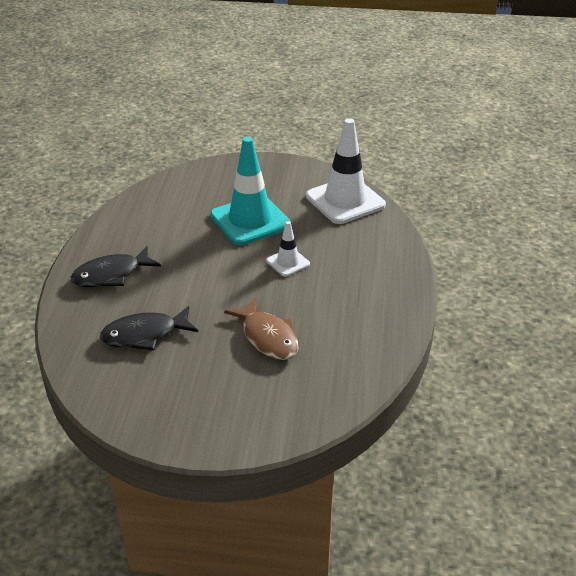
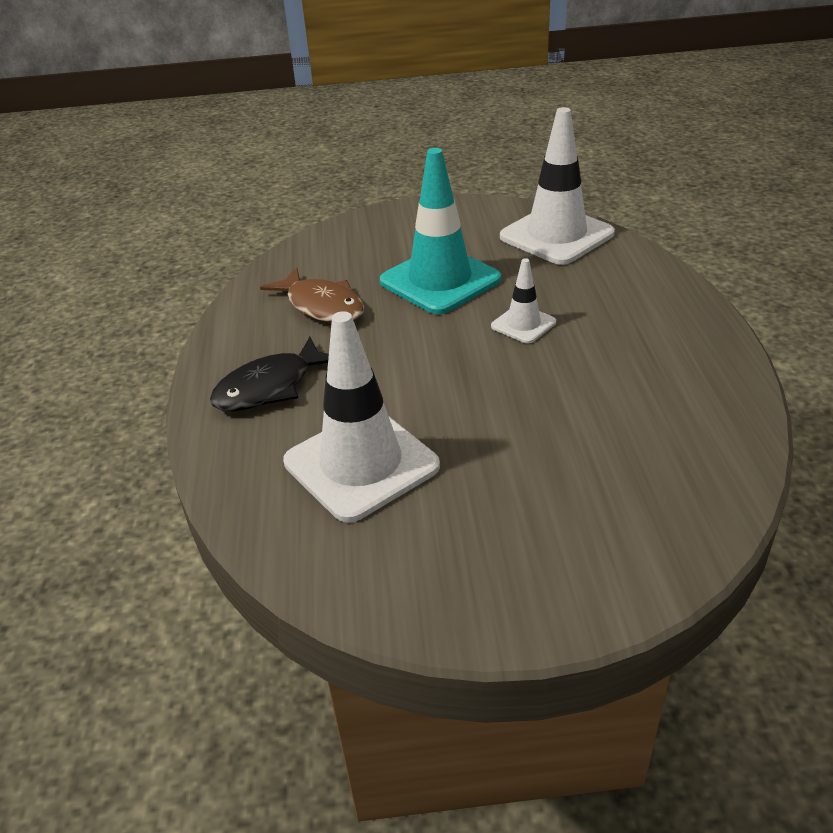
camera: 10 degrees left, 0 degrees up
black fish [100,306,198,350] -> white traffic cone [283,311,440,523]
brown fish [224,297,299,360] -> brown fish moved to [260,267,364,323]

